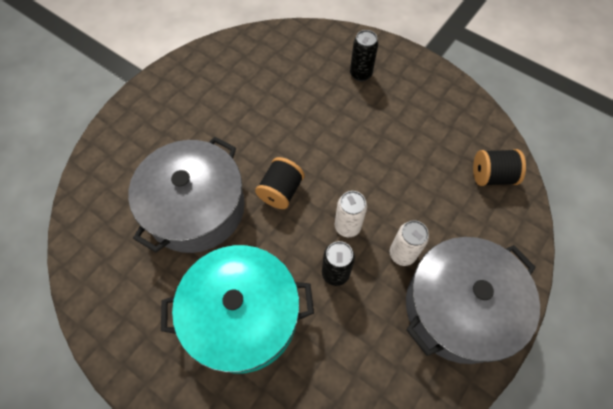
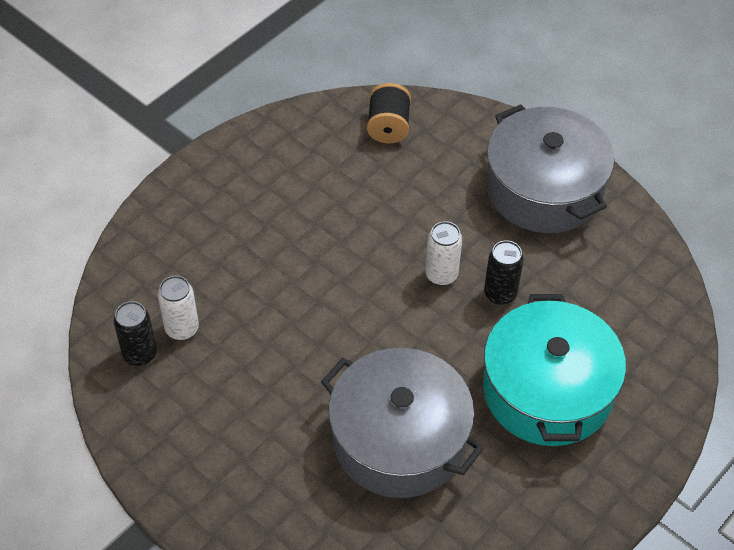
camera: 85 degrees left, 10 degrees down
black spool [255,157,304,209] -> none
black can [350,30,378,81] -> black can moved to [114,301,157,366]
white can [390,220,429,266] -> white can moved to [158,276,199,340]

